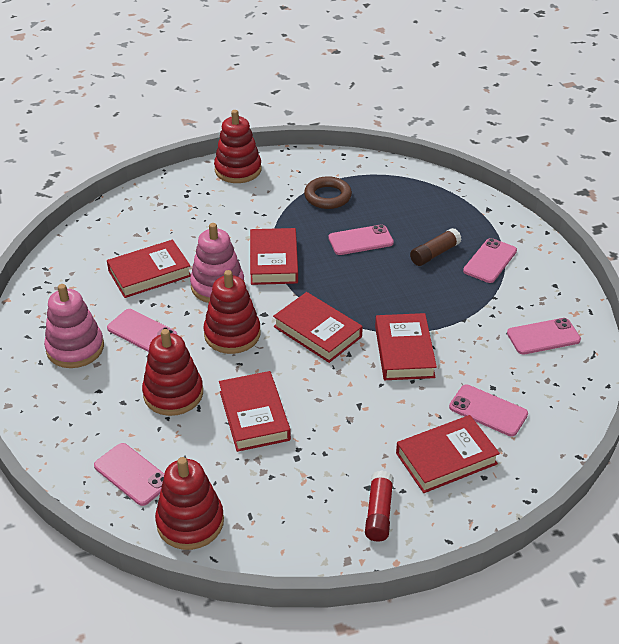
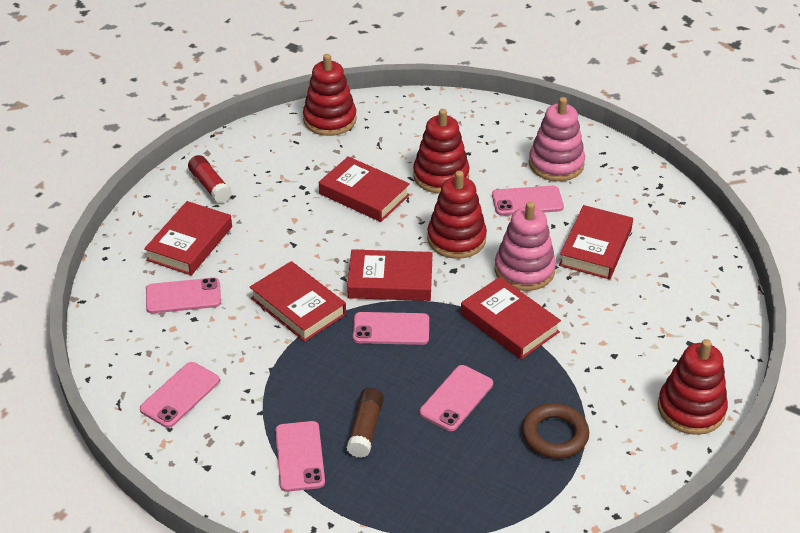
camera: 140 degrees right, 0 degrees up
pink phone [94,443,164,506] -> pink phone moved to [353,312,429,345]

